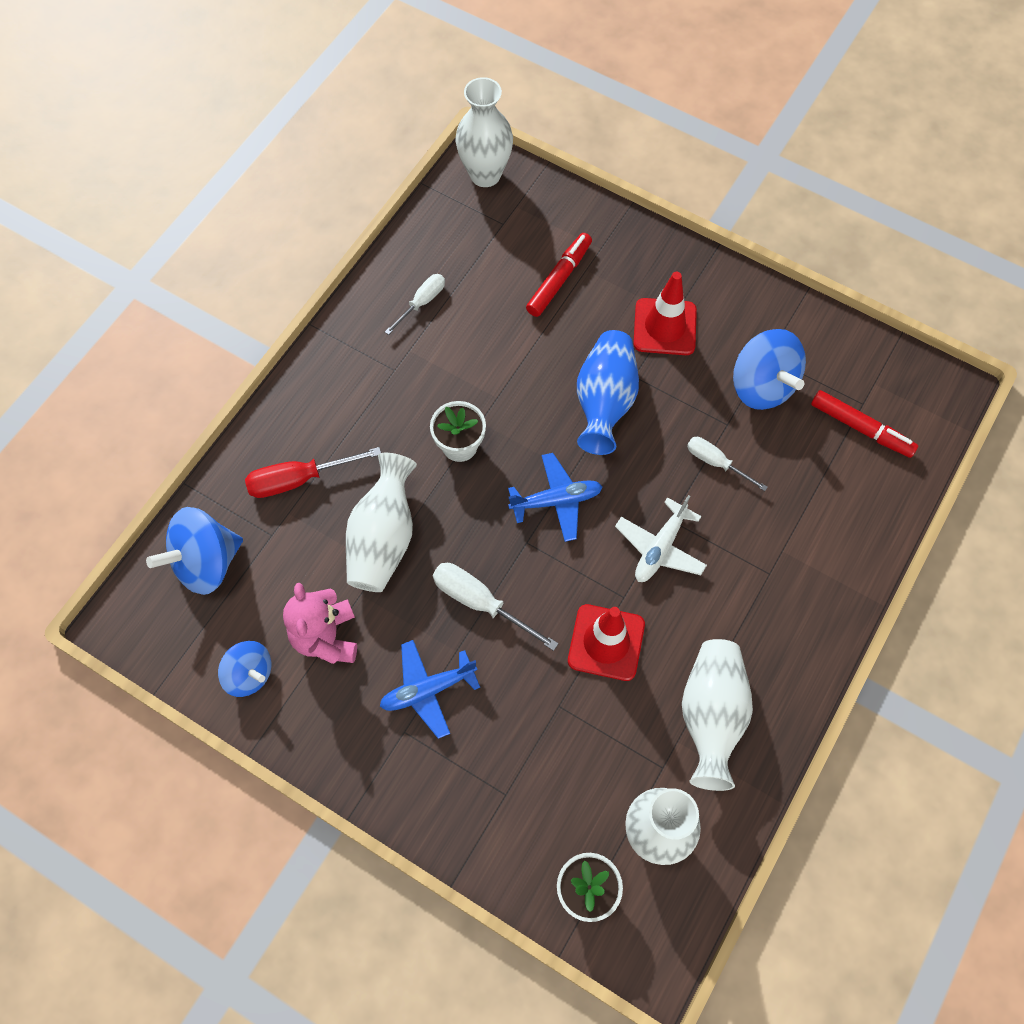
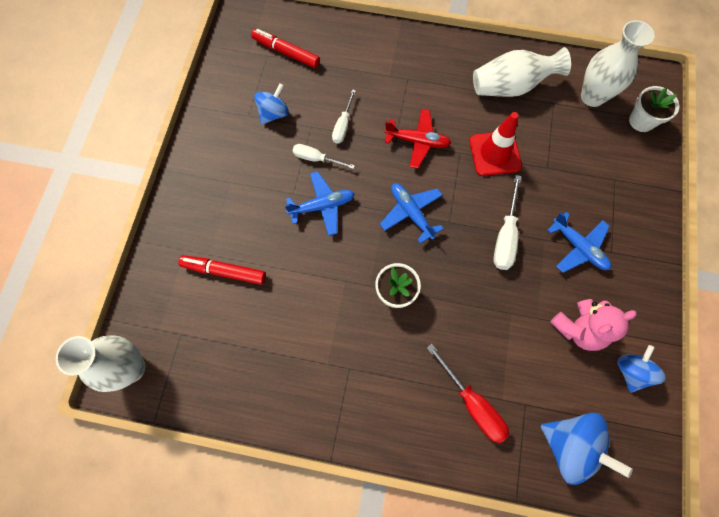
camera: 110 degrees left, 5 degrees up
white vase [346,453,417,592] -> none
white screwdriver [385,274,445,335] -> white screwdriver moved to [293,144,355,169]
blue vase [577,330,639,455] -> blue plane [284,171,355,236]
white plane [615,495,707,582] -> red plane [385,109,451,168]
red traffic cone [633,272,697,355] -> none
blue spinning top [733,329,806,410] -> blue spinning top [254,83,289,125], size x0.63
red marker [811,390,918,458] -> red marker turned 75 degrees counterclockwise [251,29,320,68]

